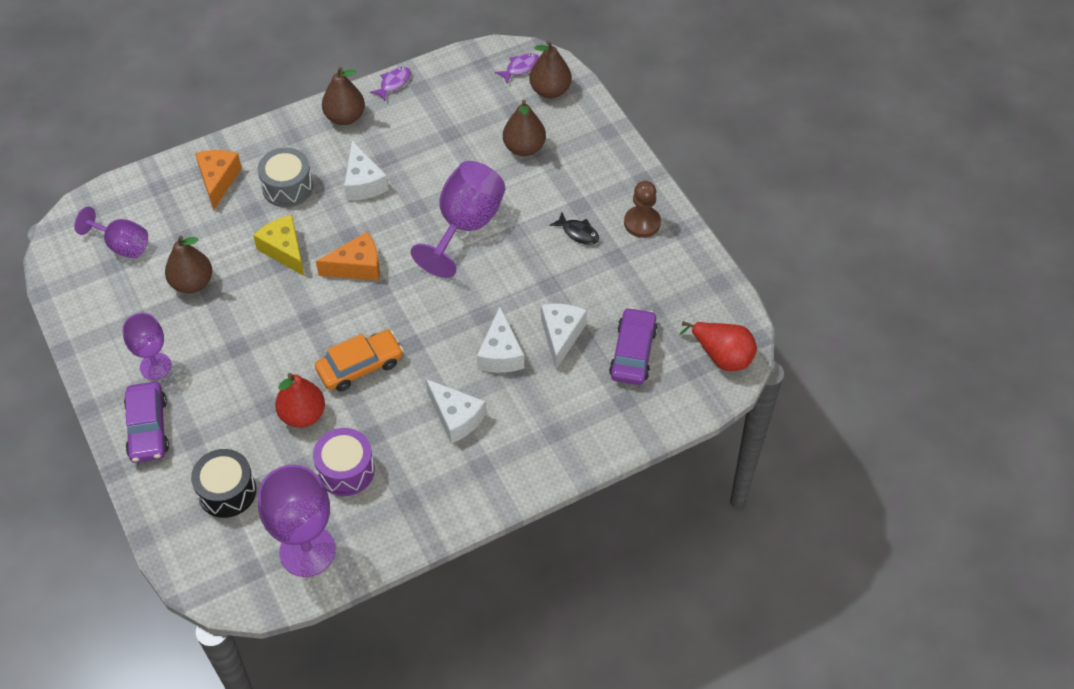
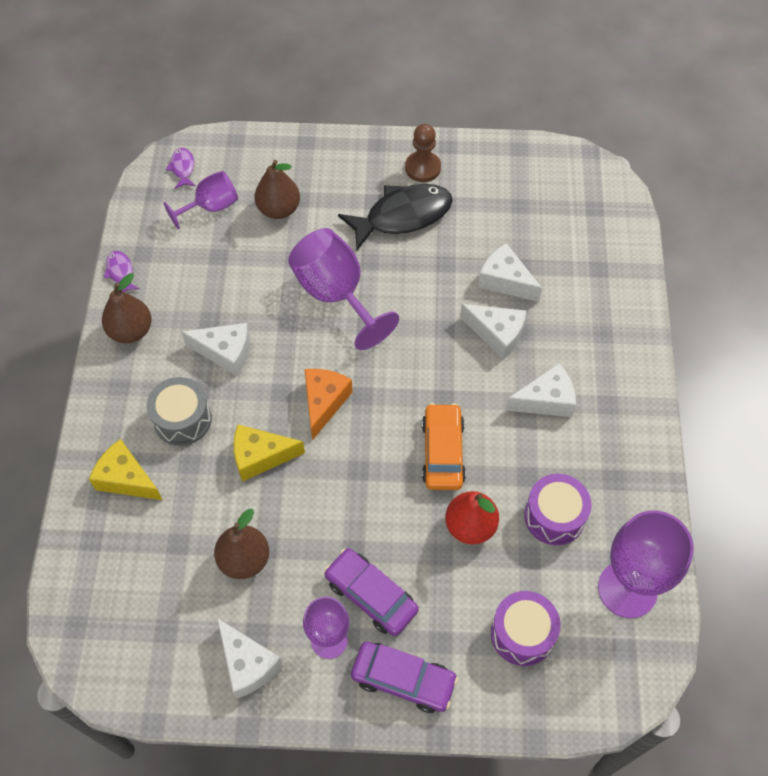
camera: 60 degrees left, 5 degrees up
purple goblet [74,207,148,258] -> purple goblet moved to [163,171,238,229]
black drum [191,449,256,518] -> purple drum [491,591,561,666]
orange cheese [195,150,242,210] -> yellow cheese [89,439,162,500]
brown pear [529,41,572,98] -> none
black fish [550,212,599,245] -> black fish [338,184,453,250], size x2.18
purple car [609,307,658,385] -> purple car moved to [324,548,419,636]
red pear [679,321,757,371] -> none
none -> white cheese [217,618,283,699]

